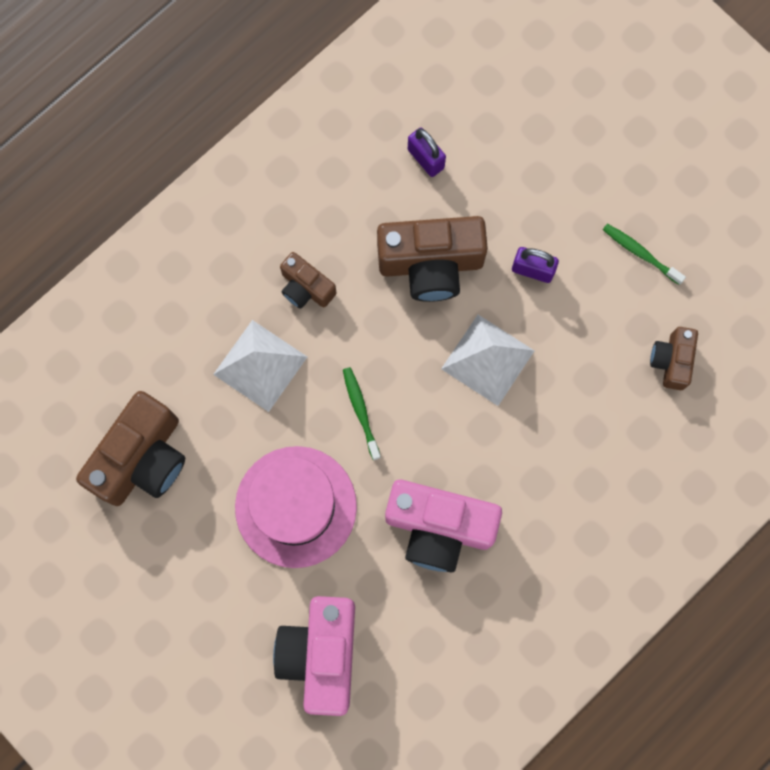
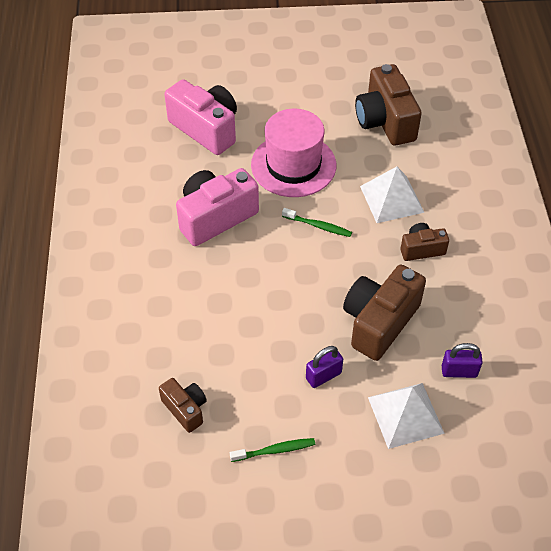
camera: 130 degrees right, 25 degrees down
white pyramid [441,315,534,406] -> white pyramid moved to [368,383,445,449]

